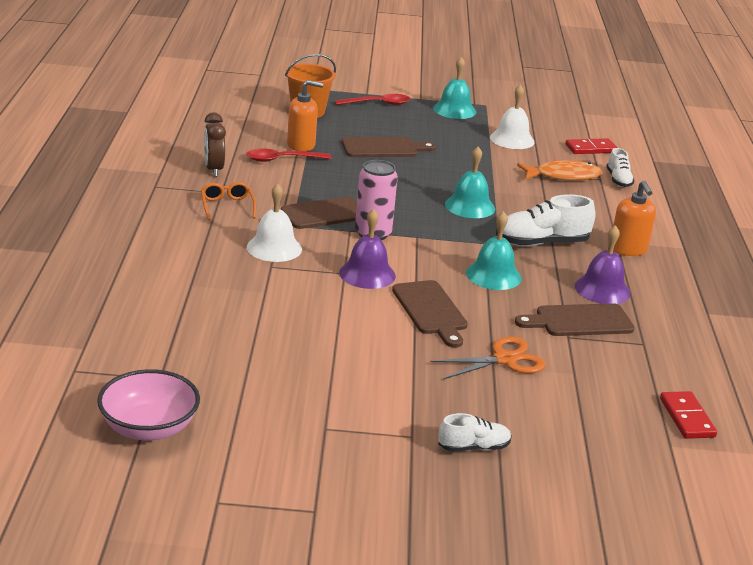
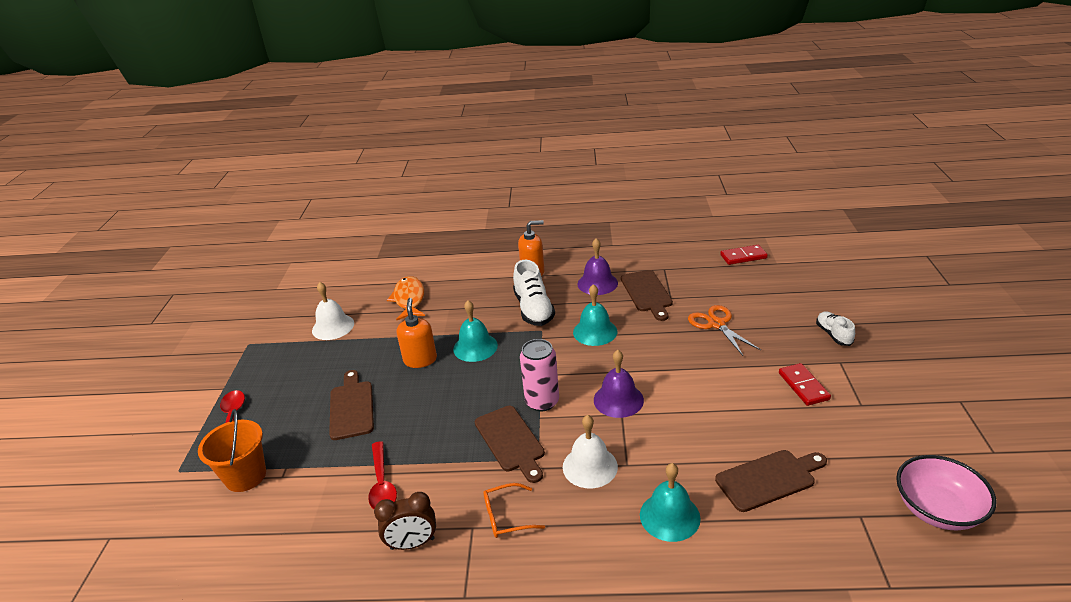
camera: 85 degrees left, 5 degrees up
orange soap dispenser [287,80,323,152] -> orange soap dispenser moved to [396,298,437,368]
brown cutting board [392,280,468,348] -> brown cutting board moved to [715,450,827,512]
turquoise bell [433,57,476,119] -> turquoise bell moved to [640,463,701,542]
red domino [565,138,618,154] -> red domino moved to [779,363,831,406]
white shoe [606,148,634,187] -> none

